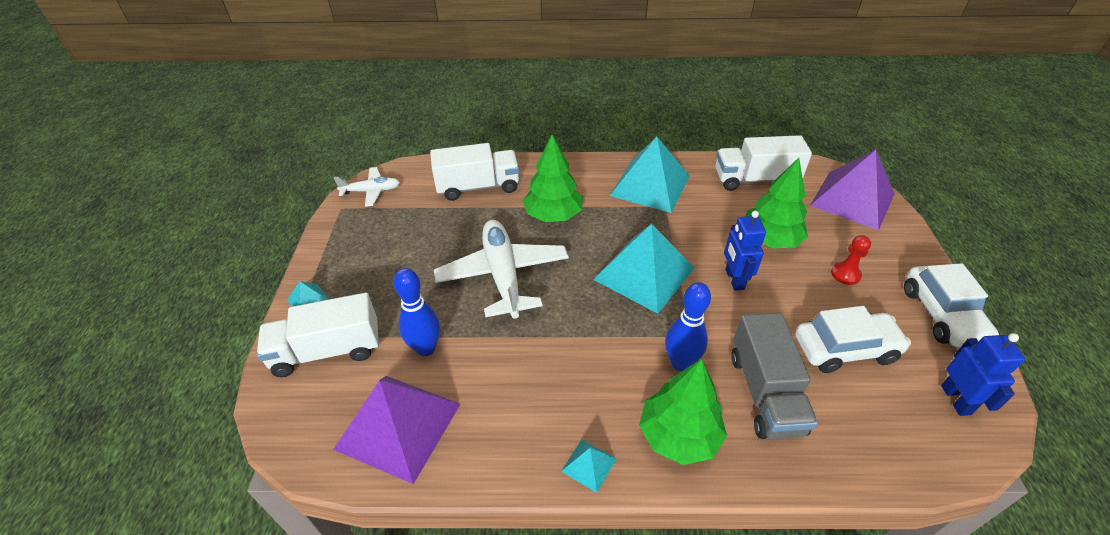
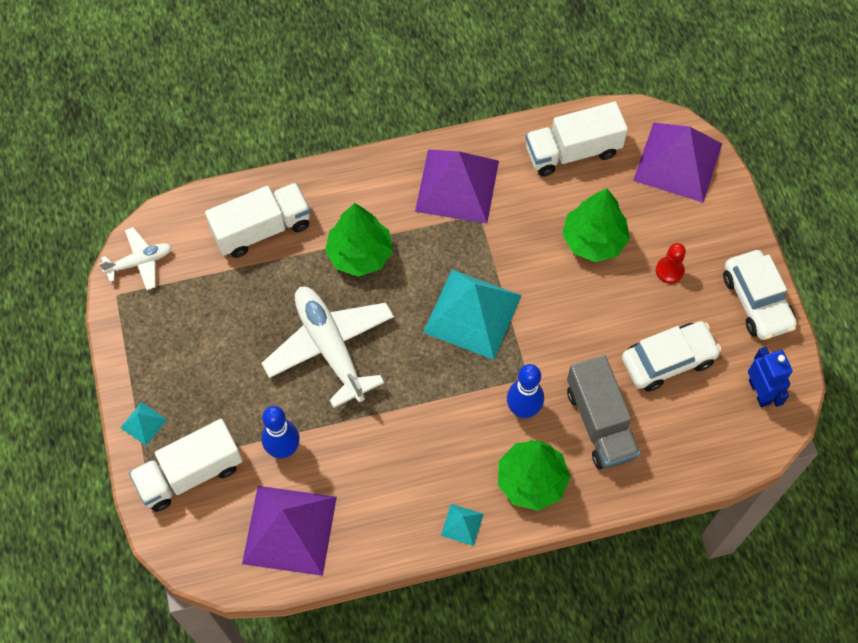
camera: 15 degrees left, 20 degrees up
turquoise pyramid [610,137,689,213] -> purple pyramid [415,149,499,223]
blue robot [724,211,766,291] -> none

